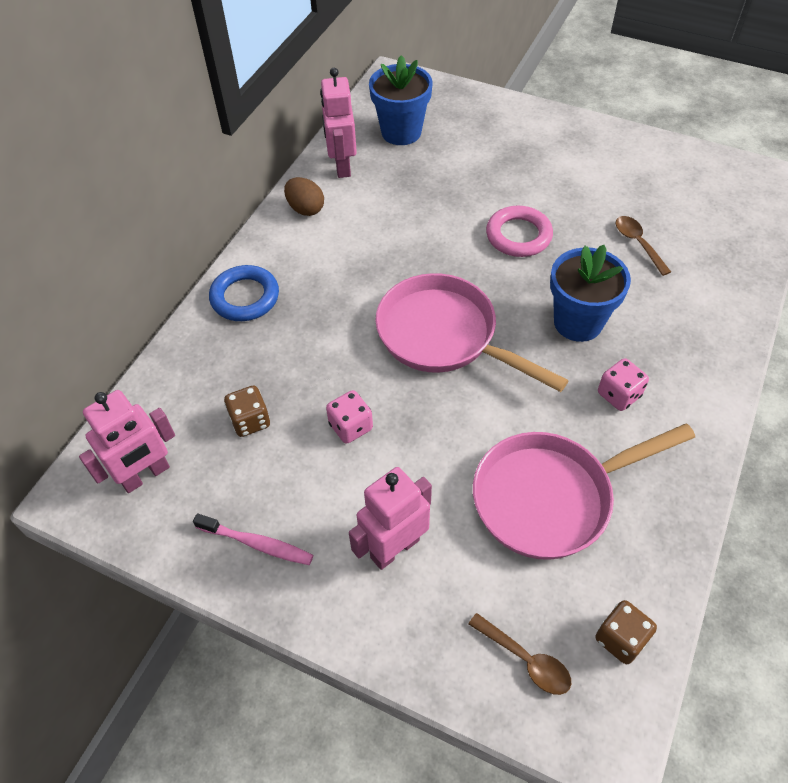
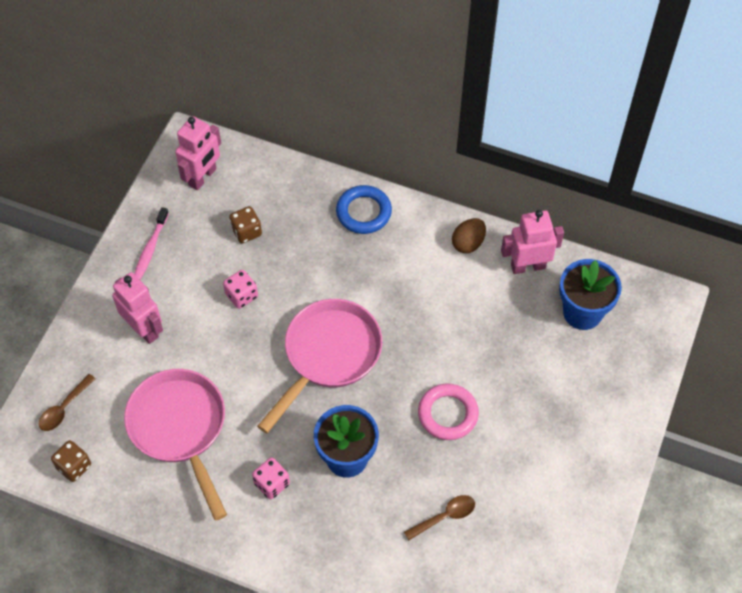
camera: 85 degrees right, 5 degrees up
pink robot [79,390,175,493] -> pink robot turned 105 degrees counterclockwise [175,116,221,190]

